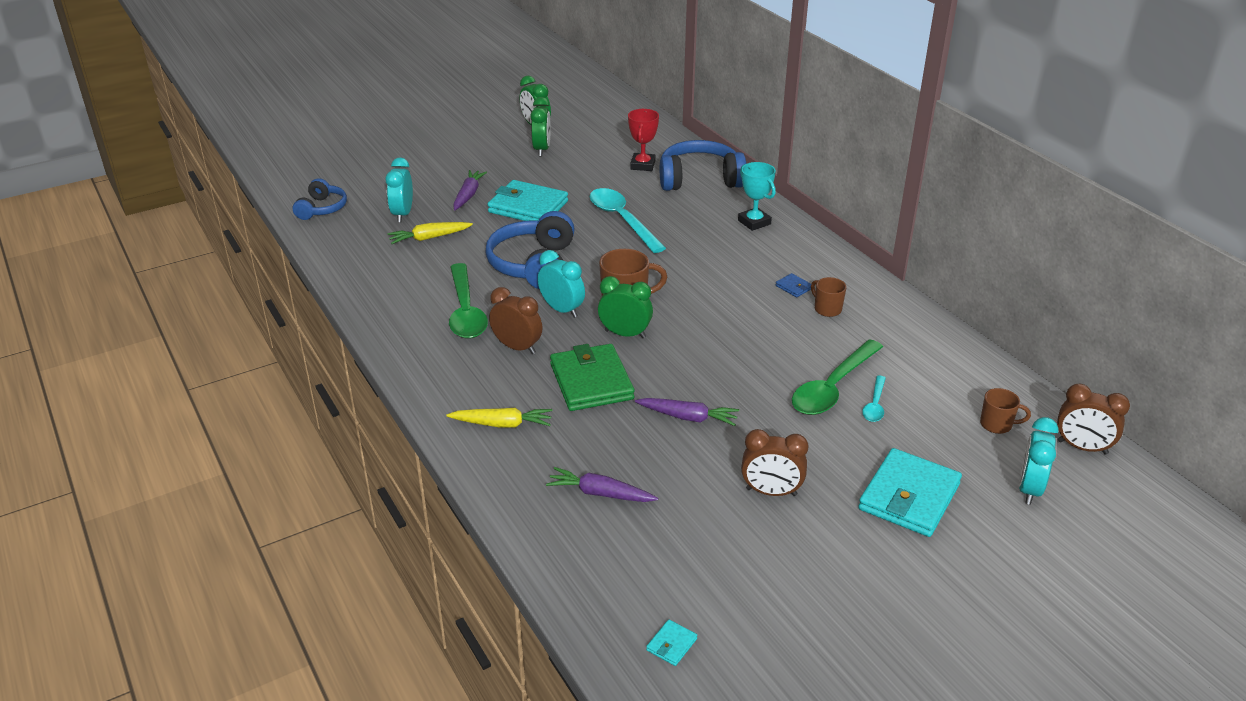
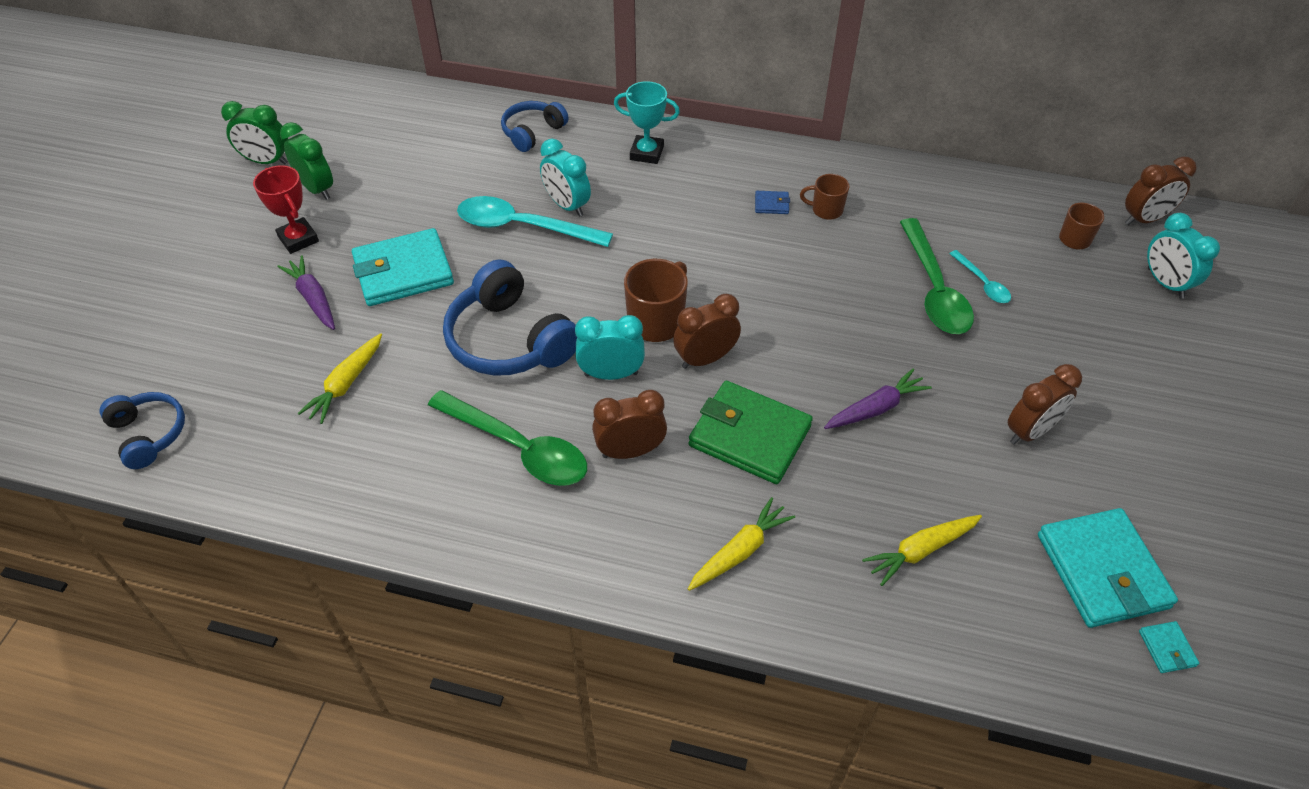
camera: 45 degrees left, 15 degrees up
turquoise clock [386,157,413,222] -> turquoise clock moved to [540,138,591,217]
purple carrot [546,467,658,502] -> yellow carrot [862,515,982,586]
green clock [598,276,653,338] -> brown clock [673,294,741,369]
red trophy [628,109,659,171] -> red trophy moved to [253,165,319,254]
blue headphones [660,140,746,191] -> blue headphones [501,101,569,152], size x0.59
turquoise wallet [858,448,962,537] -> turquoise wallet moved to [1038,508,1178,628]

